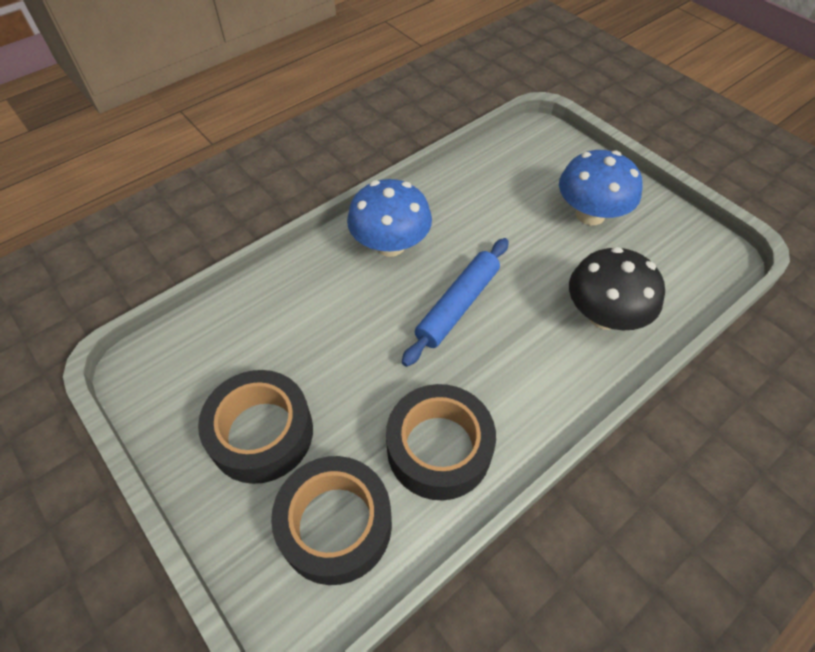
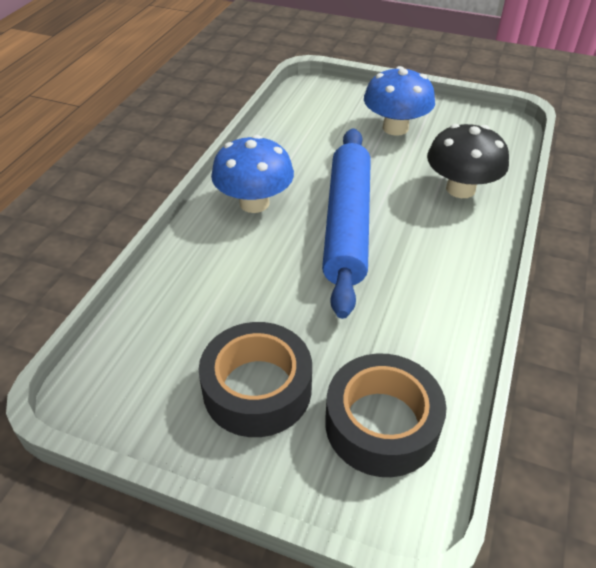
camera: 30 degrees left, 10 degrees down
black tape [386,384,496,500] -> none
blue rolling pin [402,238,509,367] -> blue rolling pin [322,128,371,319], size x1.57

